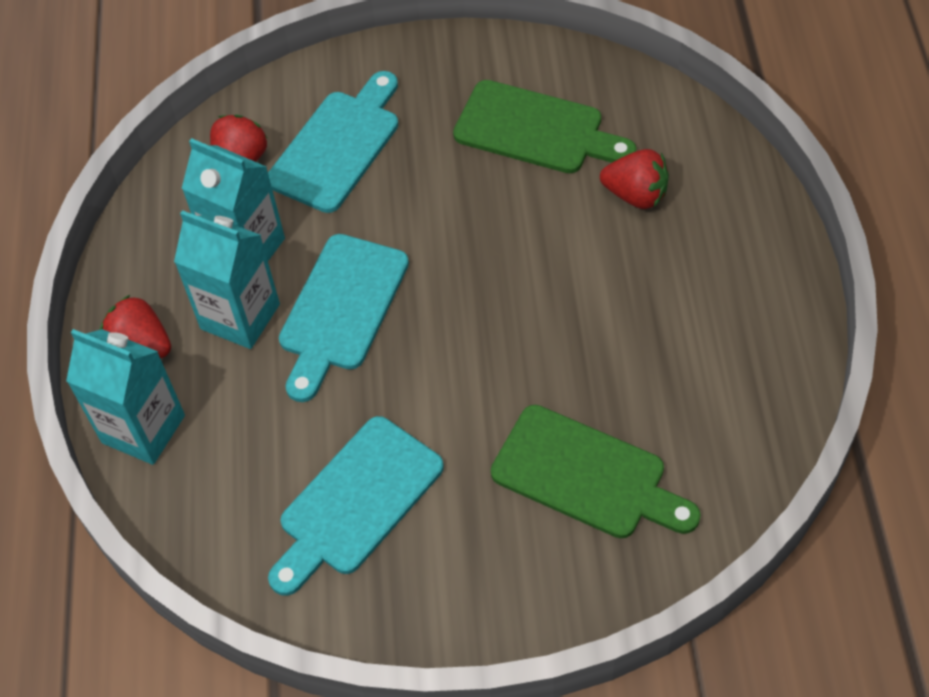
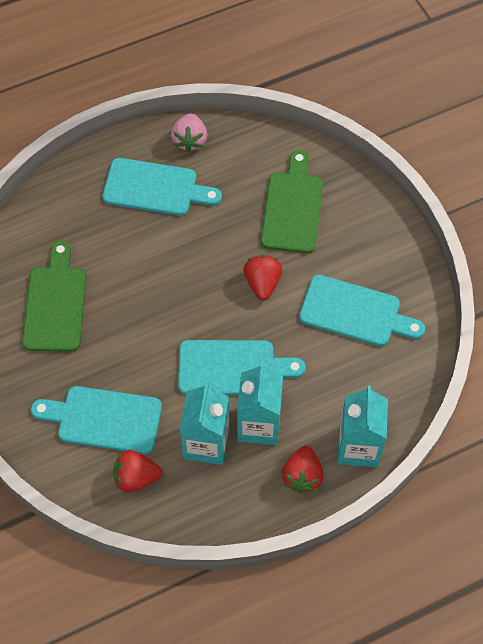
camera: 115 degrees left, 5 degrees up
red strawberry [600,149,669,209] -> red strawberry moved to [243,255,282,300]
none -> turquoise cutting board [102,158,222,216]
none -> pink strawberry [171,113,207,152]

